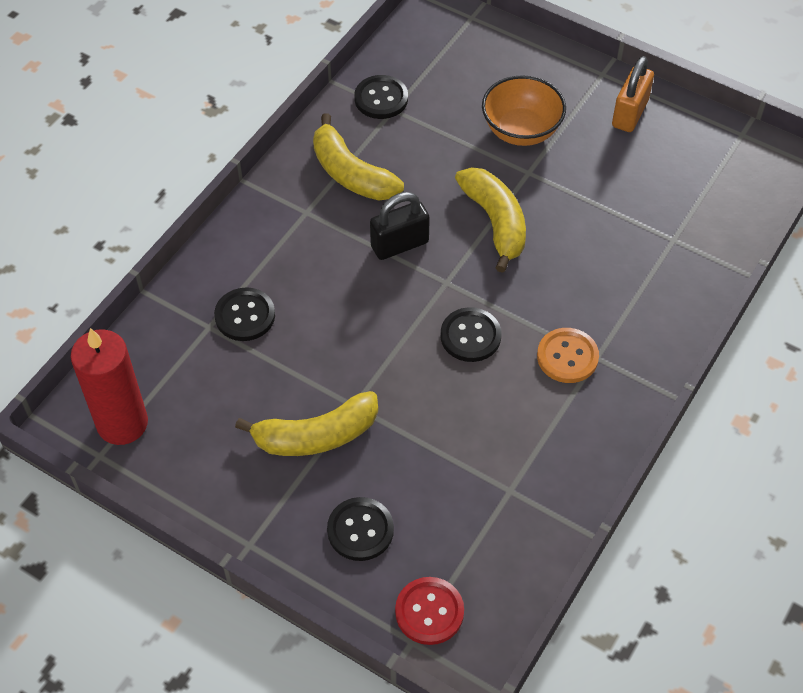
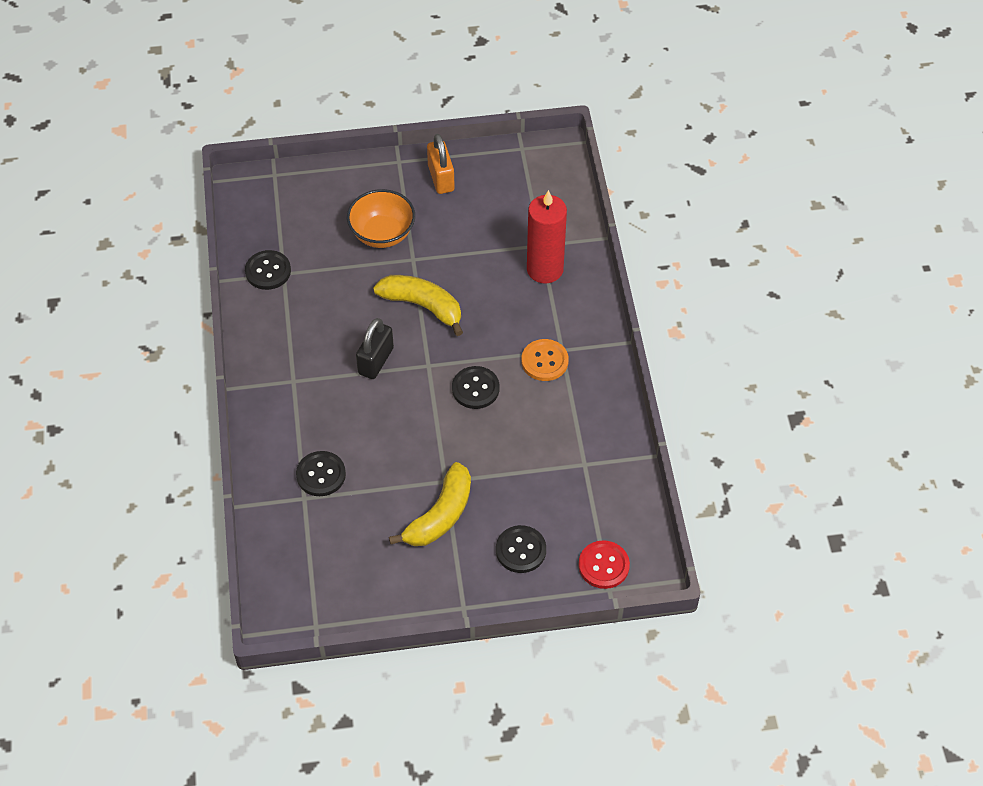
camera: 40 degrees left, 0 degrees up
red candle [71,328,148,445] -> red candle moved to [527,190,567,284]
yellow banana [313,113,404,201] -> none

